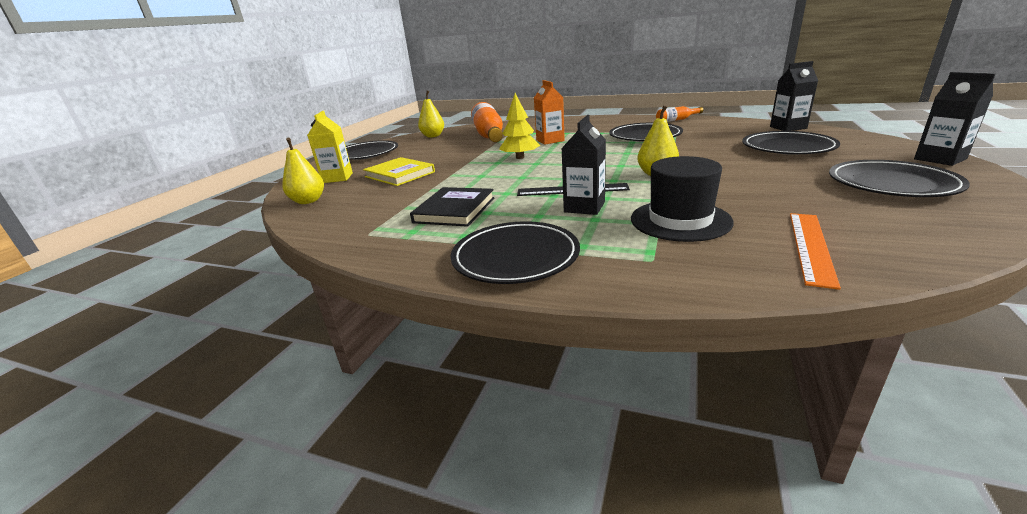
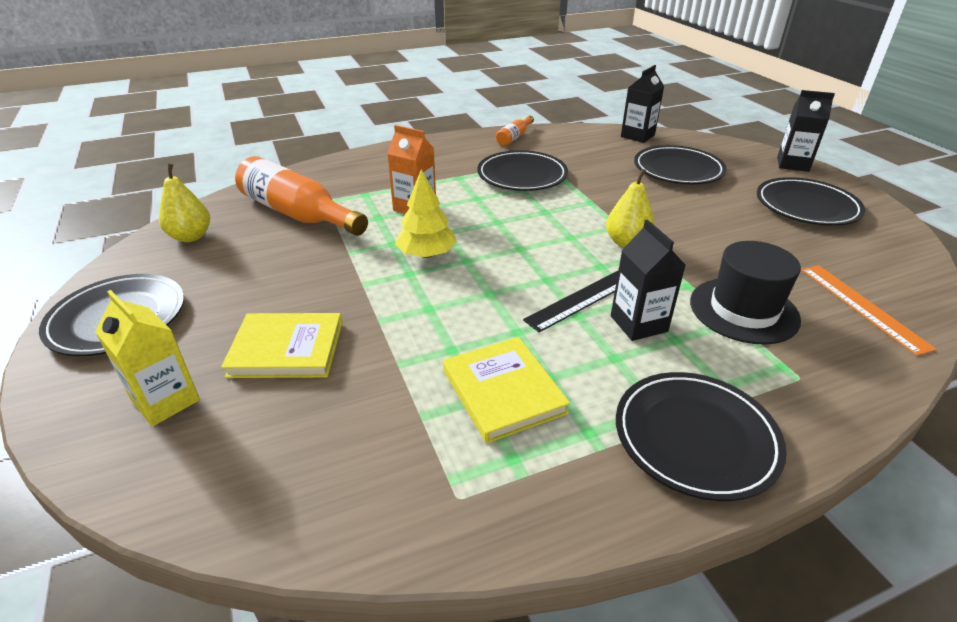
camera: 45 degrees left, 10 degrees up
yellow pear [282,138,324,204] -> none
black book [410,187,495,227] -> yellow book [443,337,570,443]

